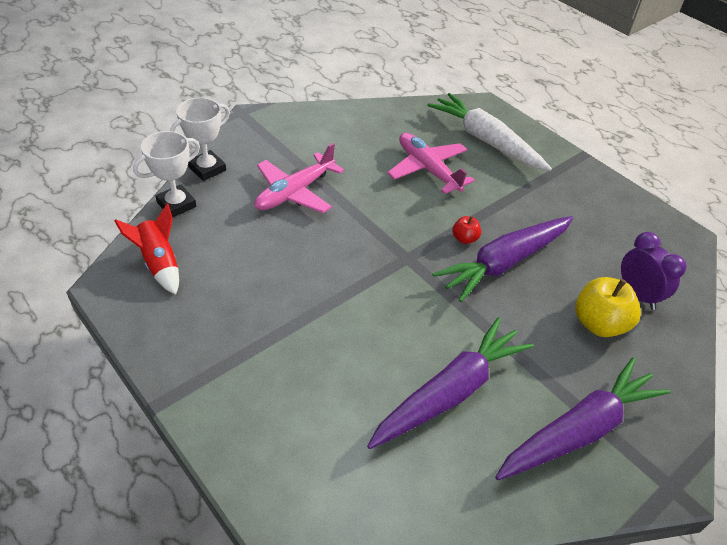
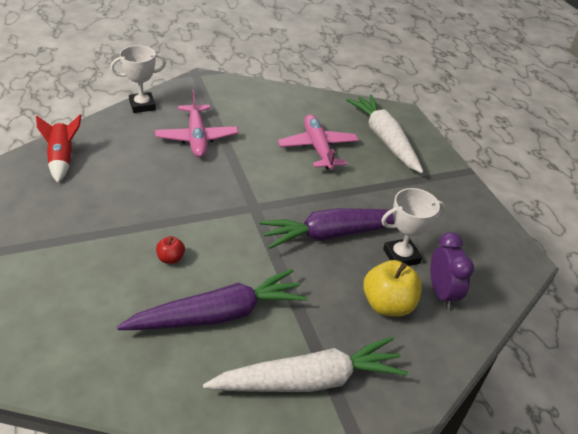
camera: 20 degrees right, 5 degrees down
white trophy [133,131,200,218] -> white trophy moved to [381,188,445,266]
pink plane [254,143,344,213] -> pink plane turned 75 degrees counterclockwise [155,89,239,158]
red apple [452,216,481,244] -> red apple moved to [156,236,185,264]
purple carrot [495,358,670,480] -> white carrot [203,337,408,392]

